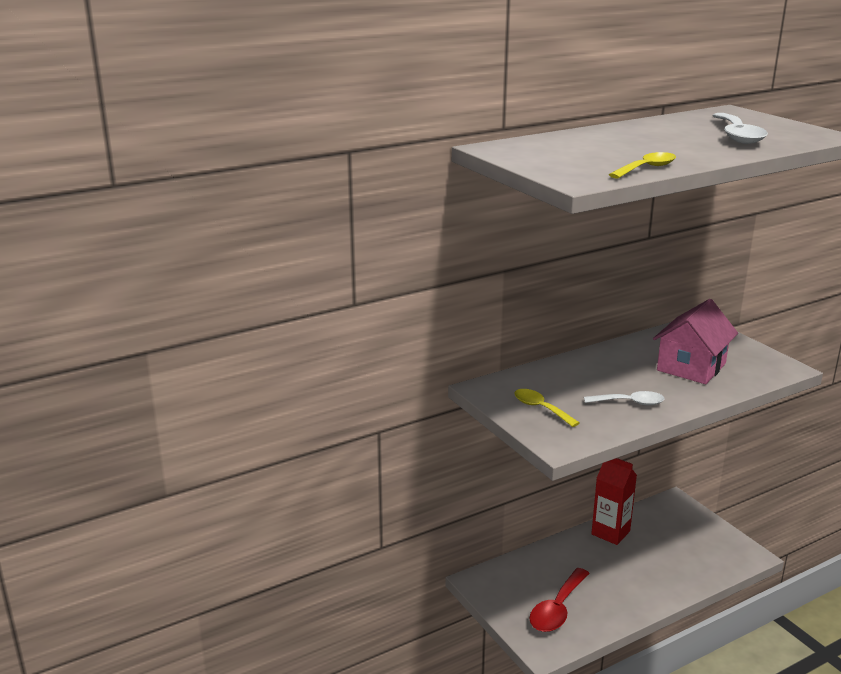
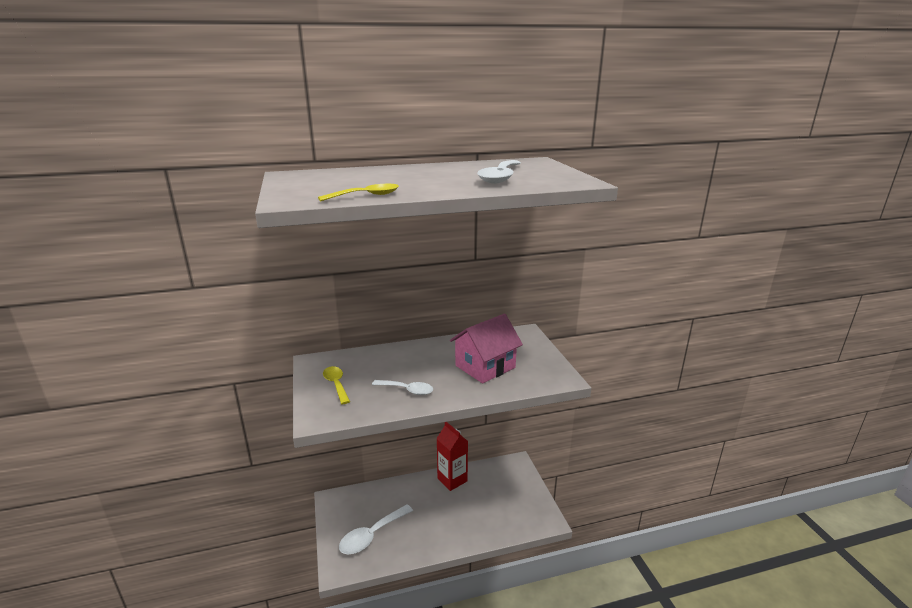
camera: 15 degrees right, 0 degrees up
red spoon [529,568,590,632] -> white spoon [339,504,413,554]

